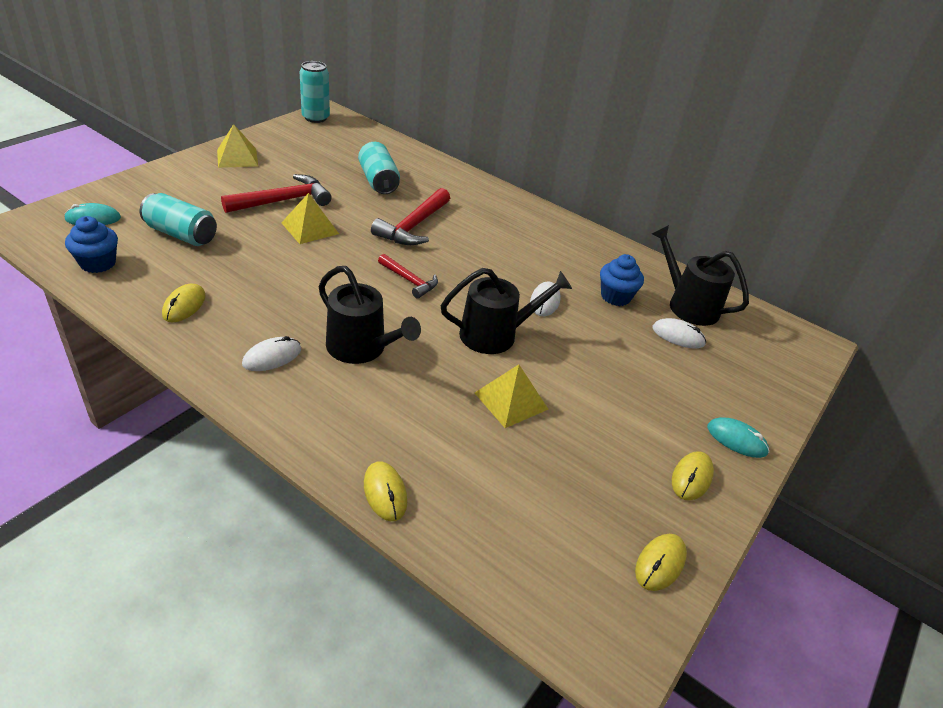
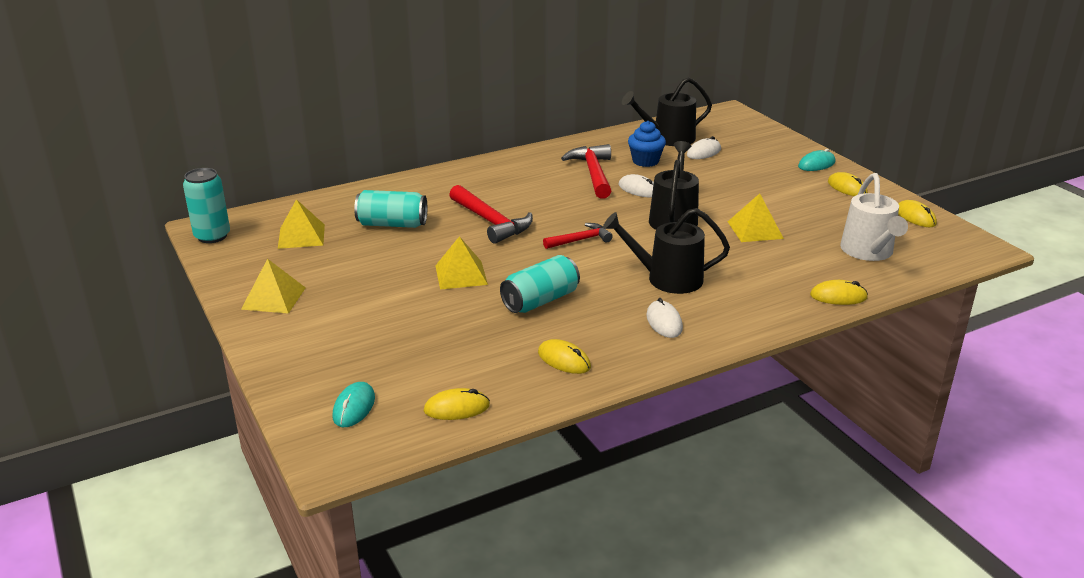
camera: 60 degrees left, 10 degrees down
blue cupcake [65,216,118,273] -> yellow mouse [424,388,490,420]
turquoise can [140,193,217,246] -> turquoise can moved to [500,255,580,313]
red hammer [221,174,332,213] -> red hammer moved to [561,144,611,199]
black watering can [318,266,421,364] -> black watering can turned 150 degrees counterclockwise [603,208,730,294]
none -> yellow pyramid [278,199,325,249]
none -> white watering can [840,173,908,261]

